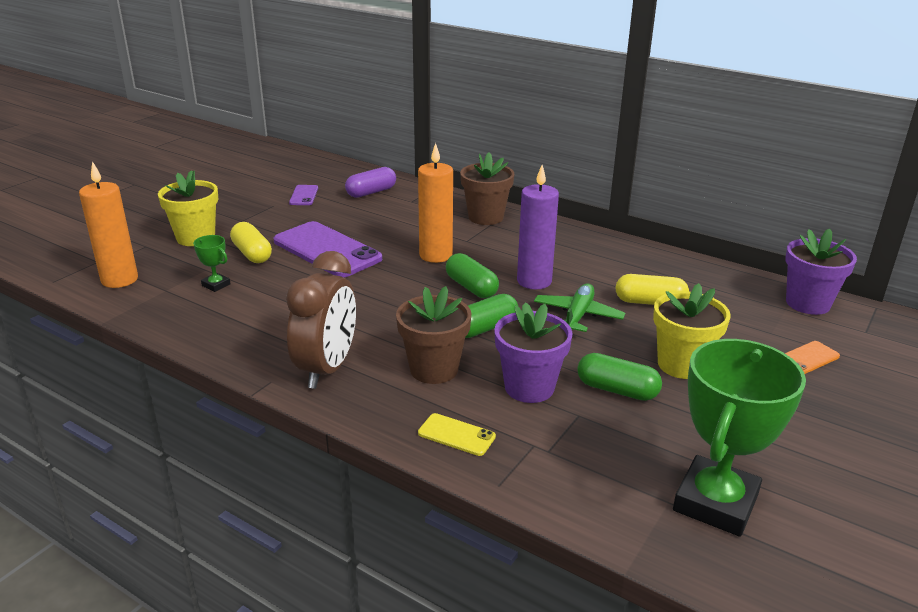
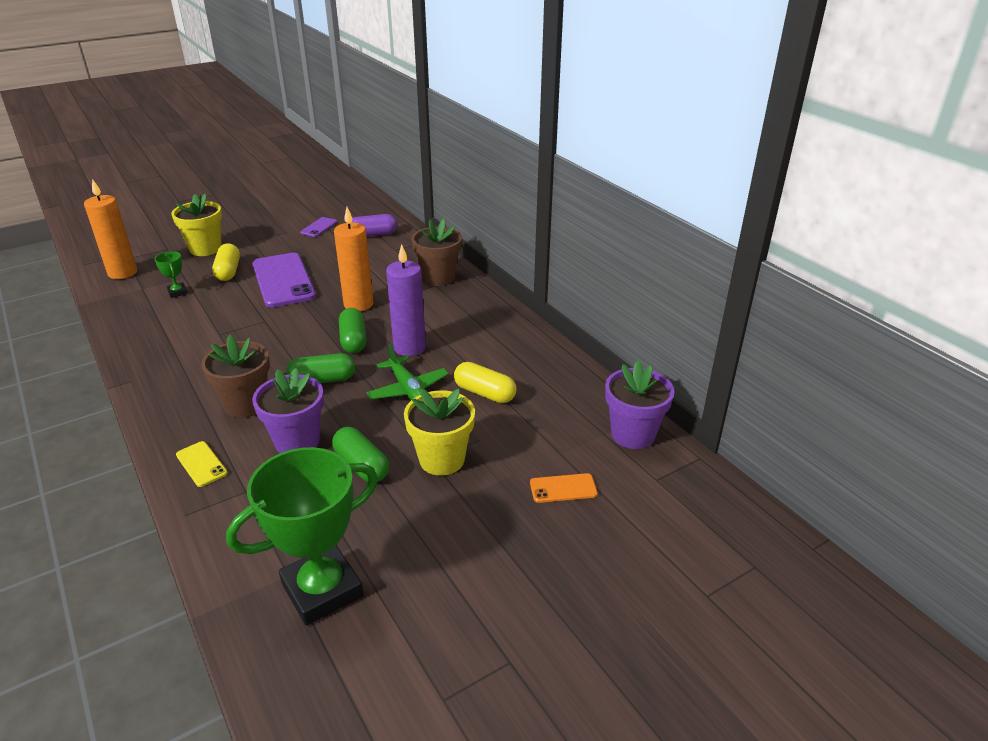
camera: 25 degrees right, 5 degrees up
brown clock [286,251,356,389] -> none
green plane [534,284,625,332] -> green plane turned 105 degrees clockwise [367,344,449,400]

